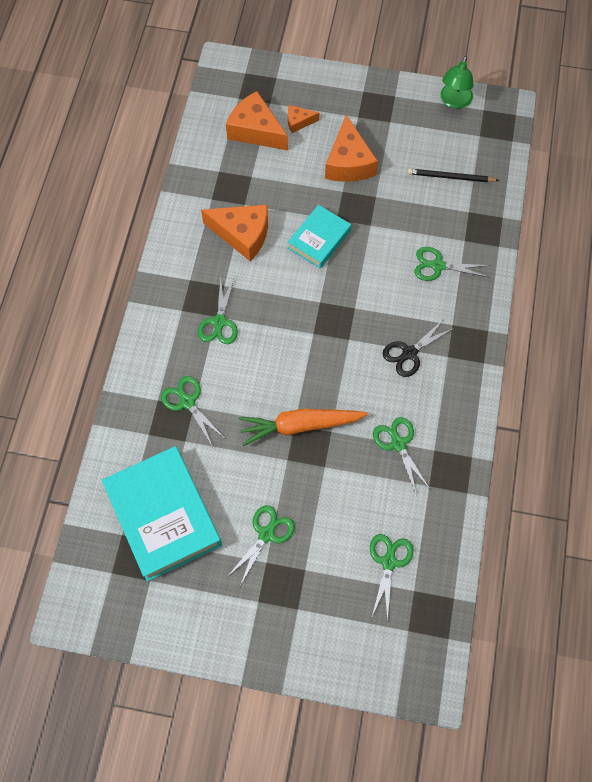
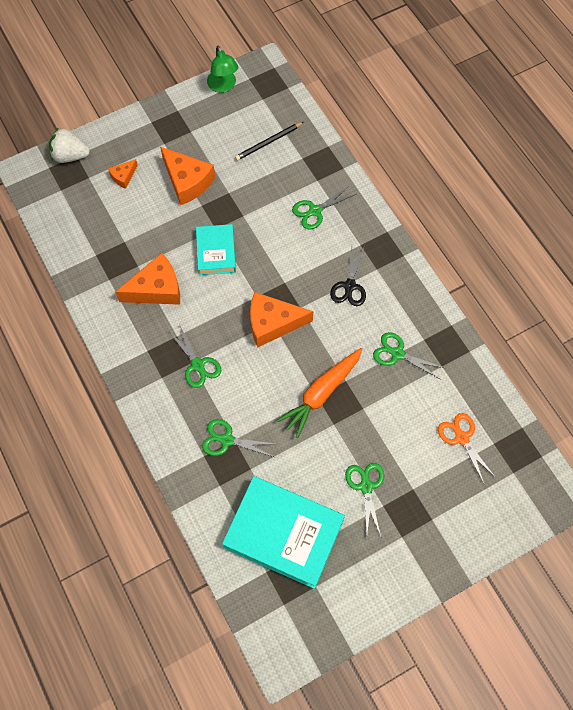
camera: 40 degrees left, 0 degrees up
orange cheese [226,91,288,151] -> orange cheese moved to [250,292,313,347]
green scissors [370,534,414,622] -> orange scissors [438,413,496,483]
none -> white strawberry [49,127,90,163]

